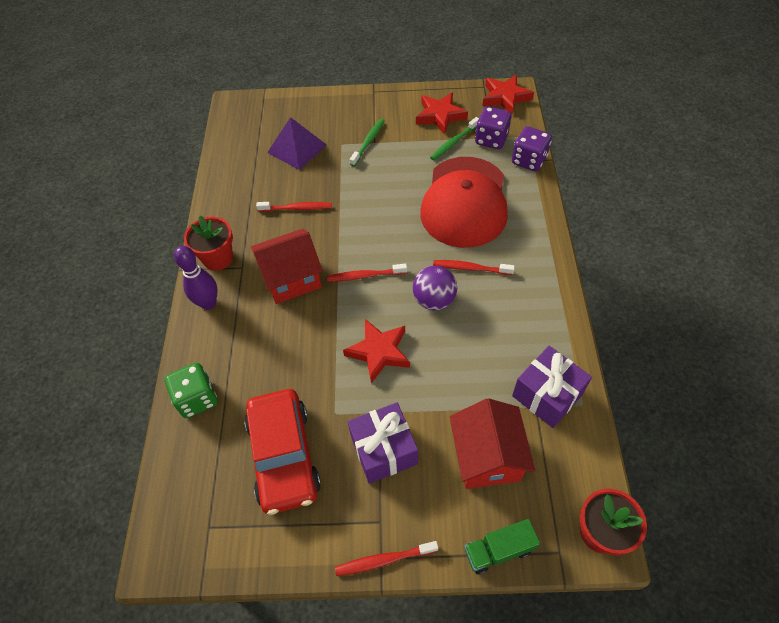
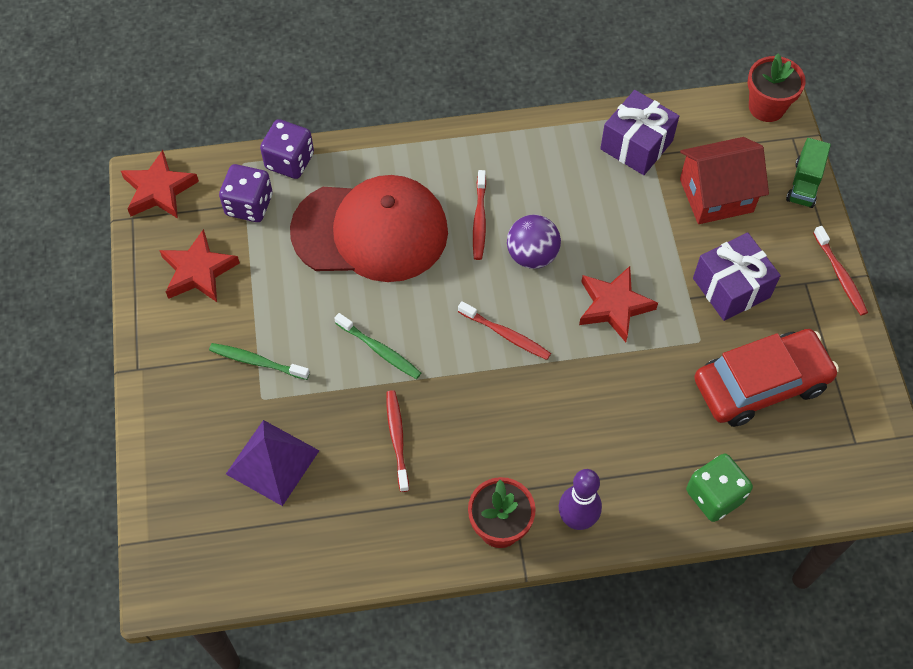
camera: 100 degrees left, 5 degrees up
red house [251,229,323,304] -> none
red toothbrush [327,264,407,282] -> red toothbrush turned 45 degrees counterclockwise [458,301,551,360]
green toothbrush [430,117,479,160] -> green toothbrush moved to [334,313,421,379]
green truck [464,519,540,575] -> green truck turned 45 degrees clockwise [786,138,831,208]

